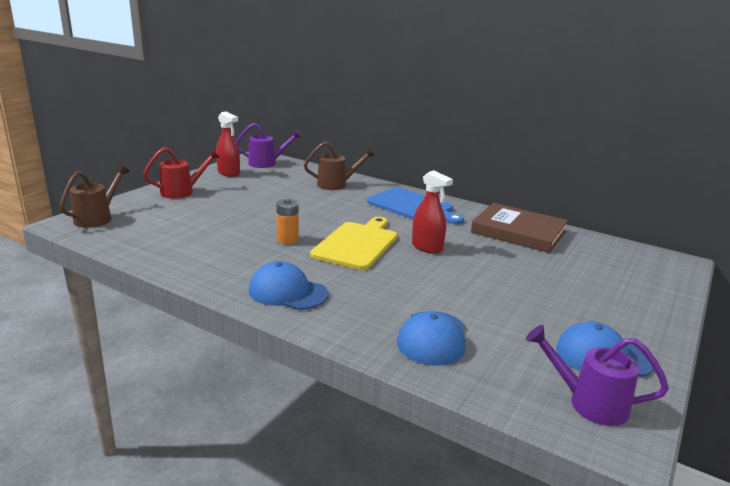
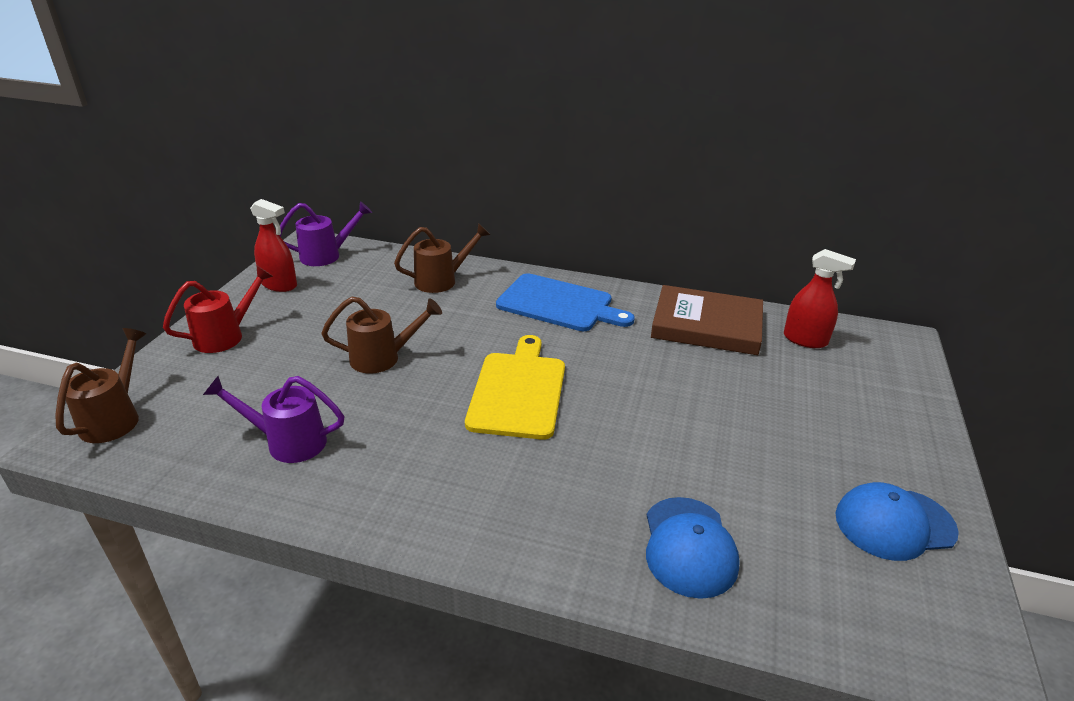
camera: 15 degrees left, 10 degrees up
blue cap [249,261,328,310] -> none
orange battery [276,199,299,244] -> none
red spray bottle [412,170,453,254] -> red spray bottle moved to [784,249,856,348]
purple watering can [526,325,669,426] -> purple watering can moved to [203,376,344,463]
none -> brown watering can [321,296,442,374]

